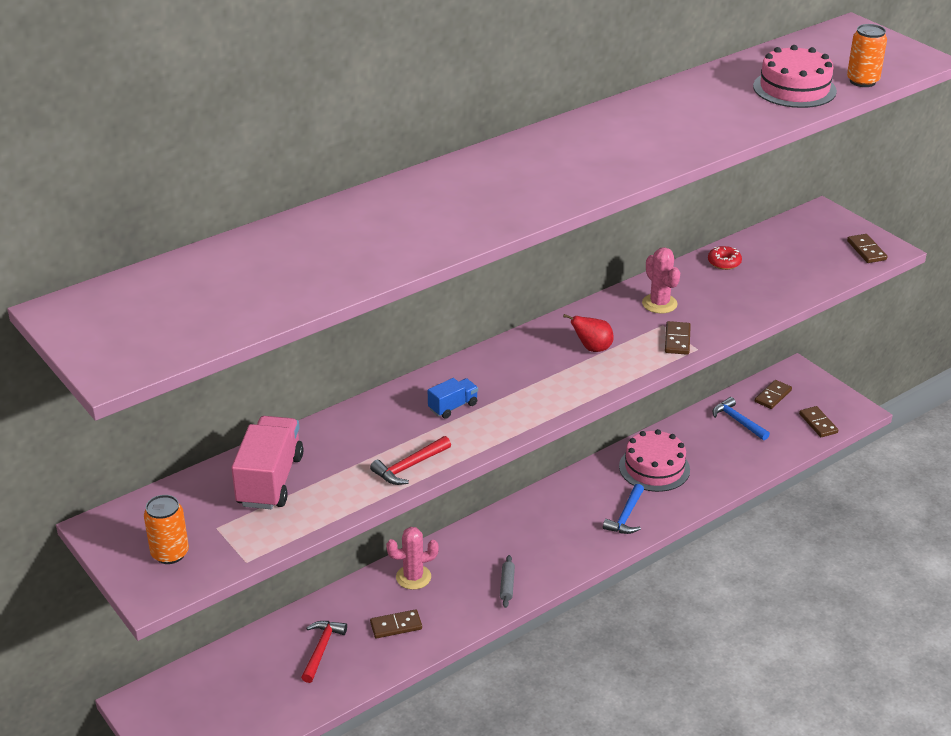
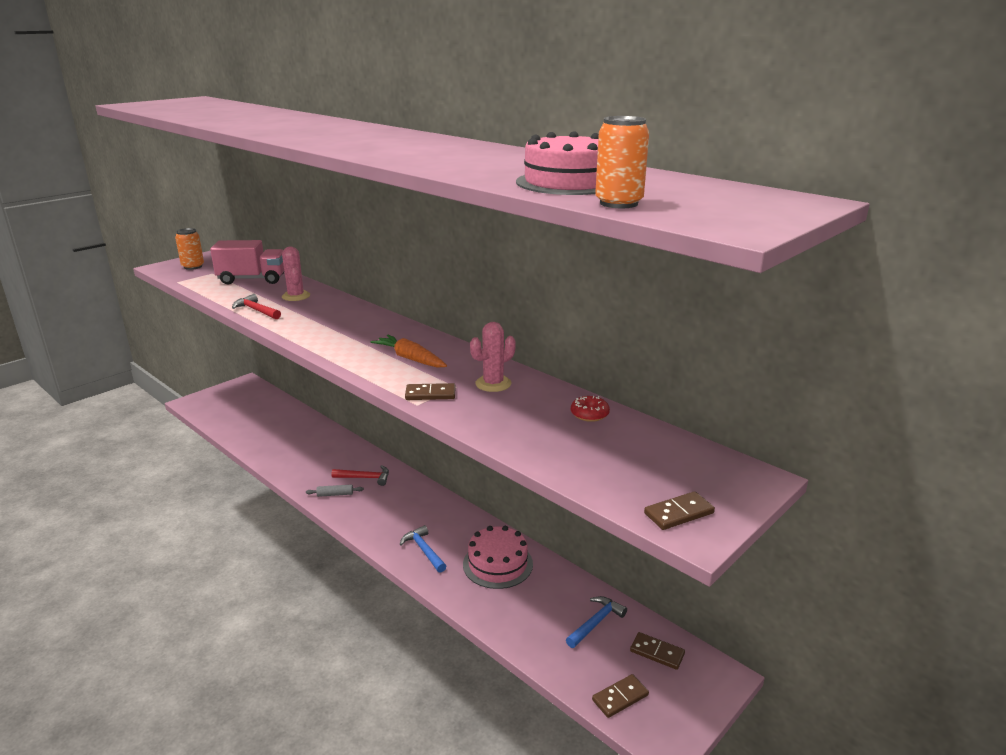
camera: 80 degrees right, 10 degrees down
red hammer [301,621,347,683] -> red hammer moved to [332,465,389,486]
brown domino [370,610,422,638] -> none
pink cactus [386,527,439,590] -> pink cactus moved to [282,247,310,301]
blue truck [428,378,478,419] -> none
red pear [563,314,614,352] -> orange carrot [371,335,447,368]
blue hammer [603,484,644,534] -> blue hammer turned 45 degrees clockwise [400,525,446,573]

